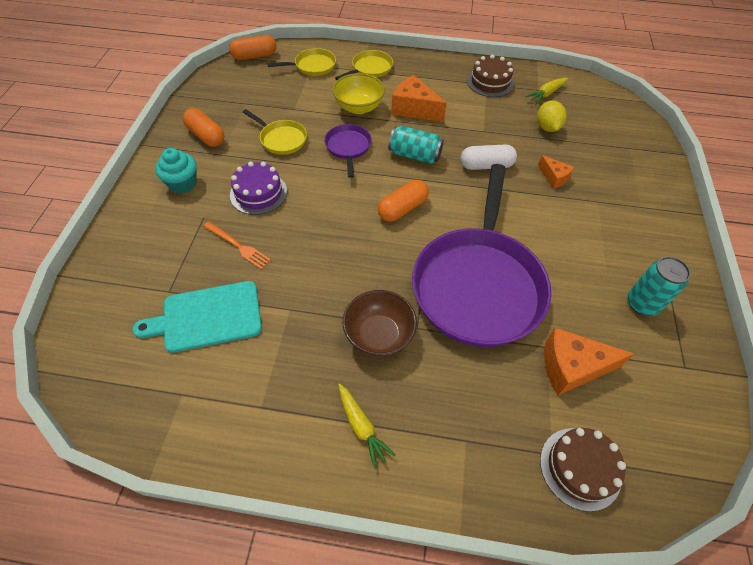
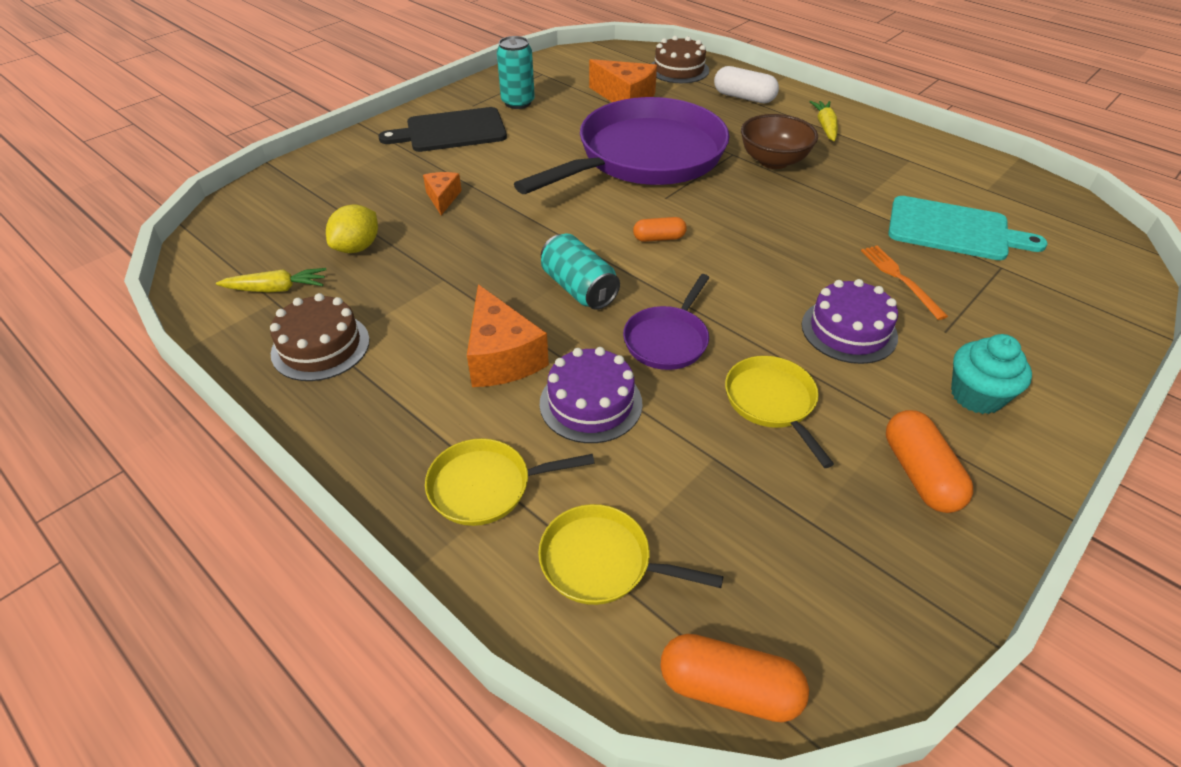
camera: 145 degrees left, 10 degrees down
yellow bowl [332,73,385,114] -> purple cake [540,347,642,443]
orange capsule [378,180,429,222] -> orange capsule [633,217,687,242], size x0.63
white capsule [461,144,517,170] -> white capsule moved to [714,66,779,103]
none -> black cutting board [378,107,507,152]

